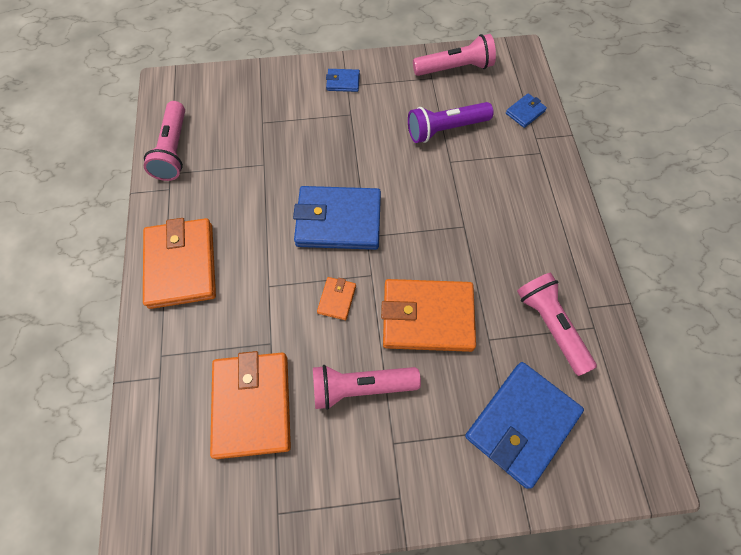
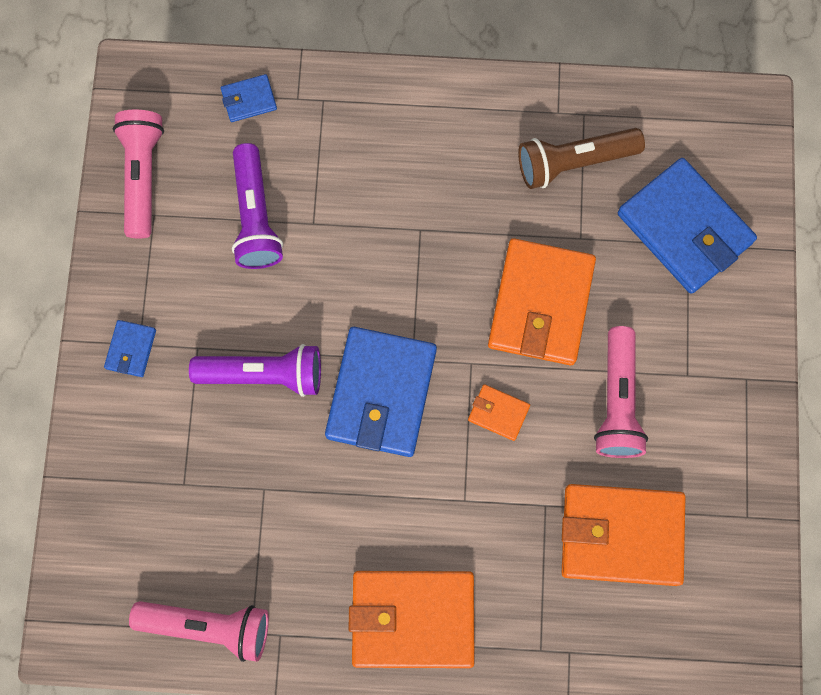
camera: 80 degrees left, 10 degrees up
blue wallet [506,93,547,128] -> blue wallet turned 75 degrees counterclockwise [221,74,277,122]
pink flashlight [517,273,597,376] -> brown flashlight [518,128,645,189]
none -> purple flashlight [189,344,321,397]

